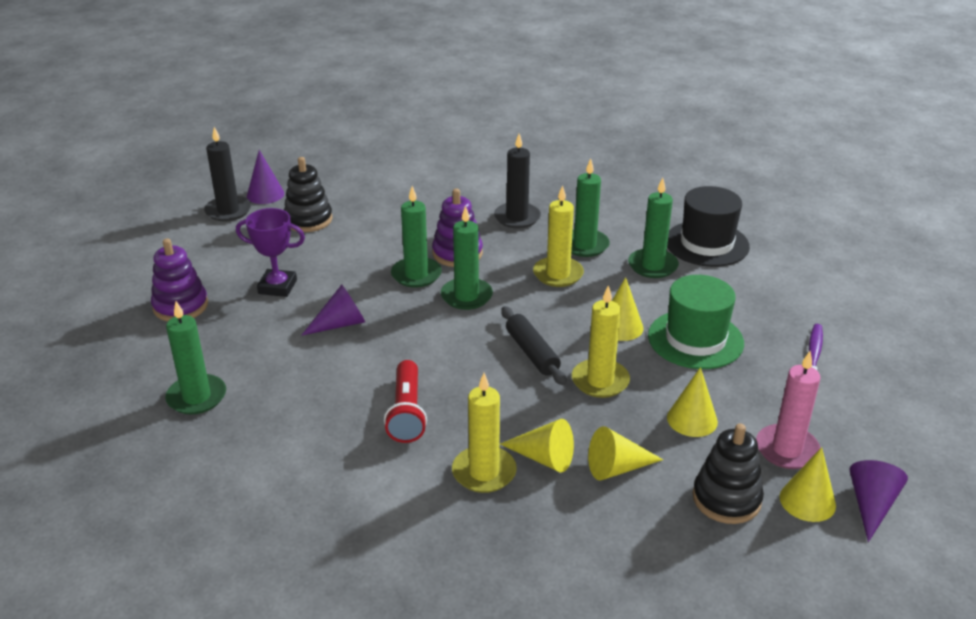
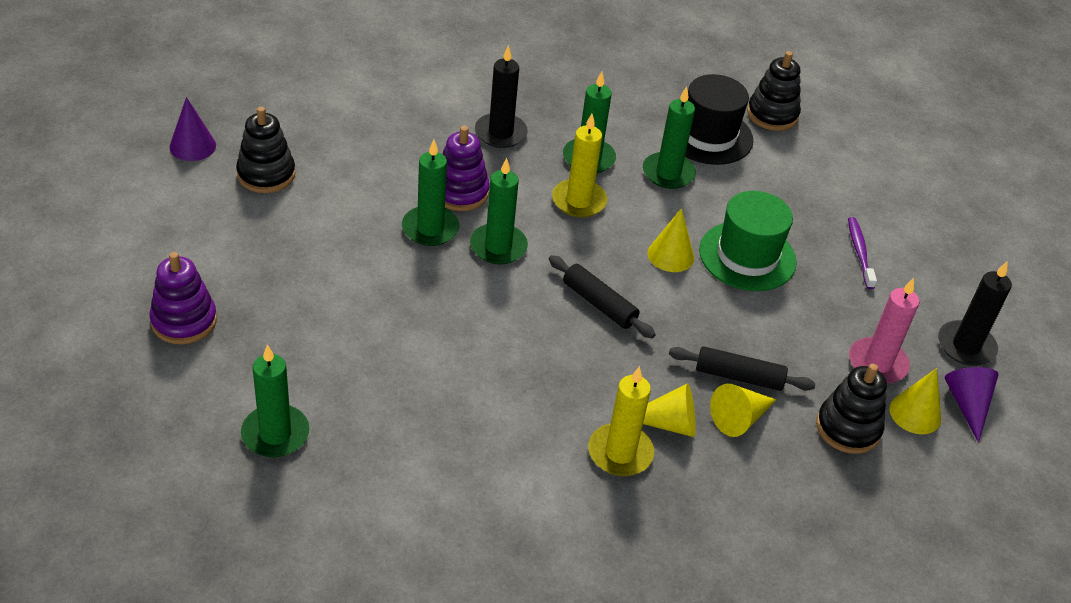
camera: 25 degrees left, 10 degrees up
black candle [204,127,251,221] -> black candle moved to [938,262,1012,366]
purple trophy [236,208,305,297] -> none
purple cone [301,285,365,336] -> none
red flashlight [384,360,427,443] -> none
yellow candle [572,285,630,398] -> none
yellow cone [667,367,718,437] -> none
none -> black rolling pin [669,346,816,391]
none -> black stacking toy [747,51,801,131]

